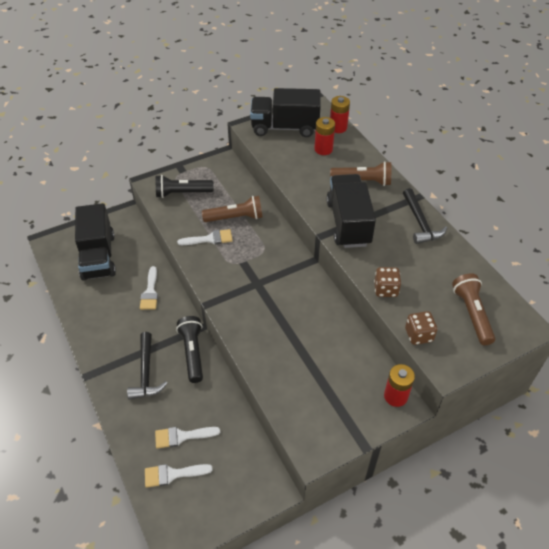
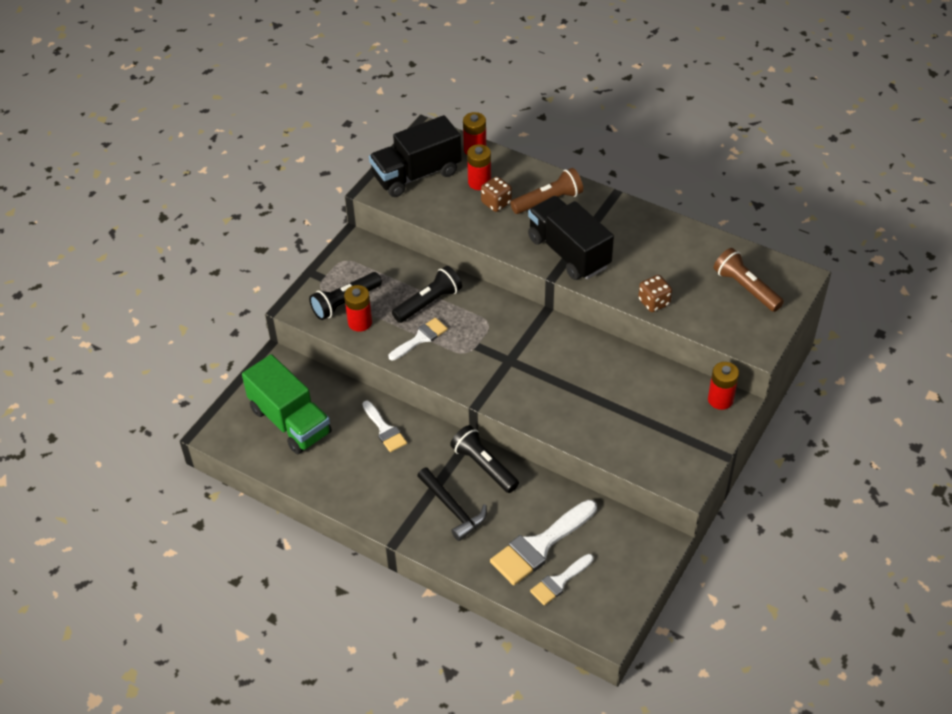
camera: 30 degrees left, 0 degrees up
black truck [75,203,116,281] -> green truck [242,354,332,454]
white brush [155,427,220,449] -> white brush [490,500,597,585], size x1.72
brown flashlight [202,196,263,222] -> black flashlight [392,266,462,323]
black hammer [403,188,447,244] -> none
brown dice [405,311,437,345] -> brown dice moved to [481,176,512,212]
none -> red battery [344,285,372,332]

